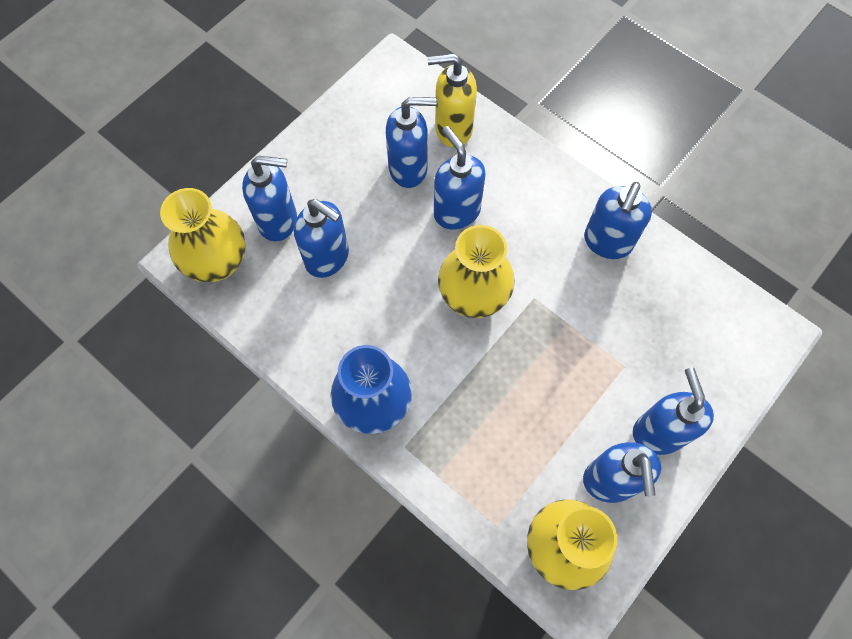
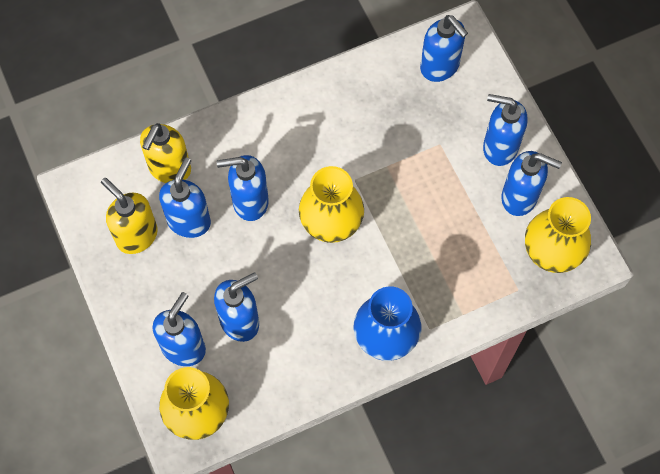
camera: 65 degrees left, 0 degrees up
blue soap dispenser [584,182,652,259] -> blue soap dispenser moved to [420,15,468,82]
none -> yellow soap dispenser [101,178,158,254]

